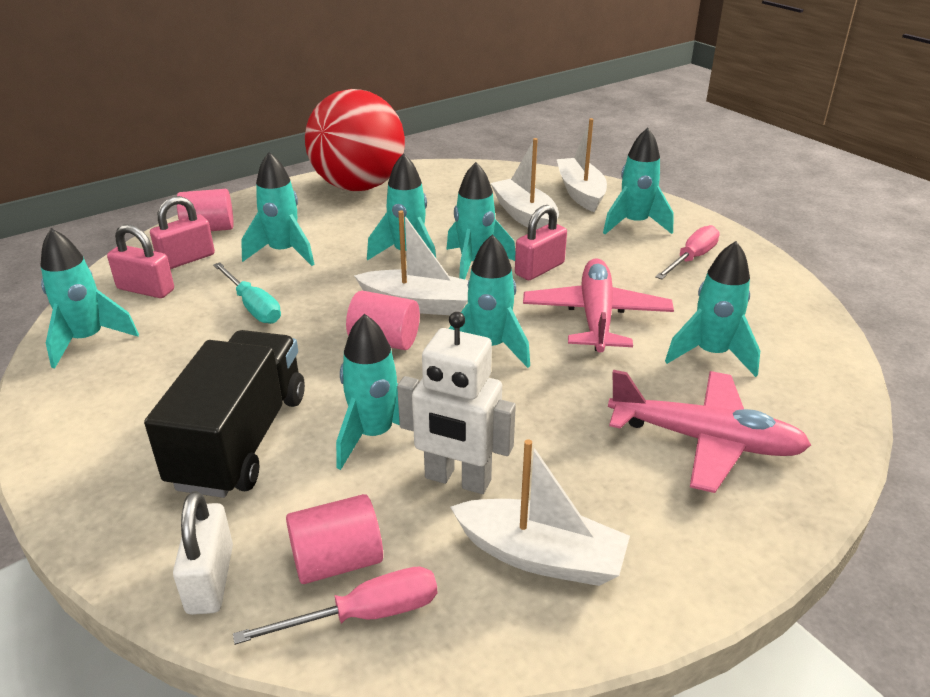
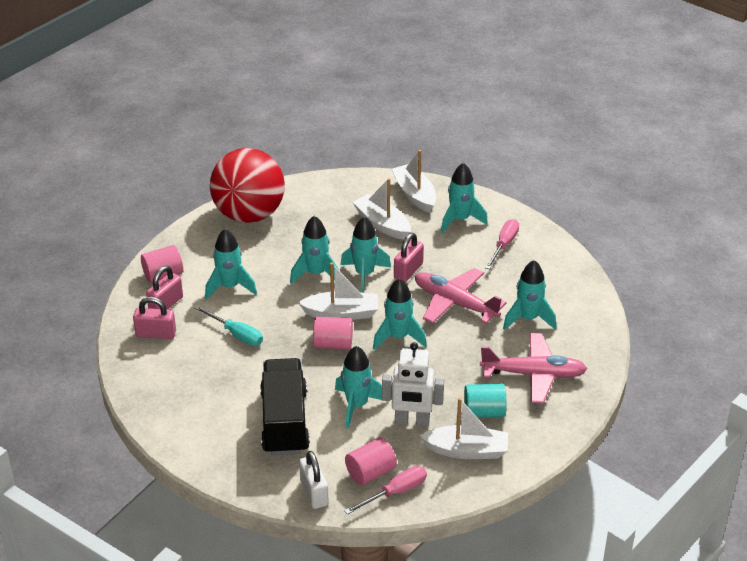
camera: 15 degrees left, 5 degrees up
turquoise rocket [40,228,139,368] -> none
pink plane [523,258,674,353] -> pink plane turned 45 degrees counterclockwise [415,268,507,324]
none -> turquoise cylinder [464,384,507,418]

